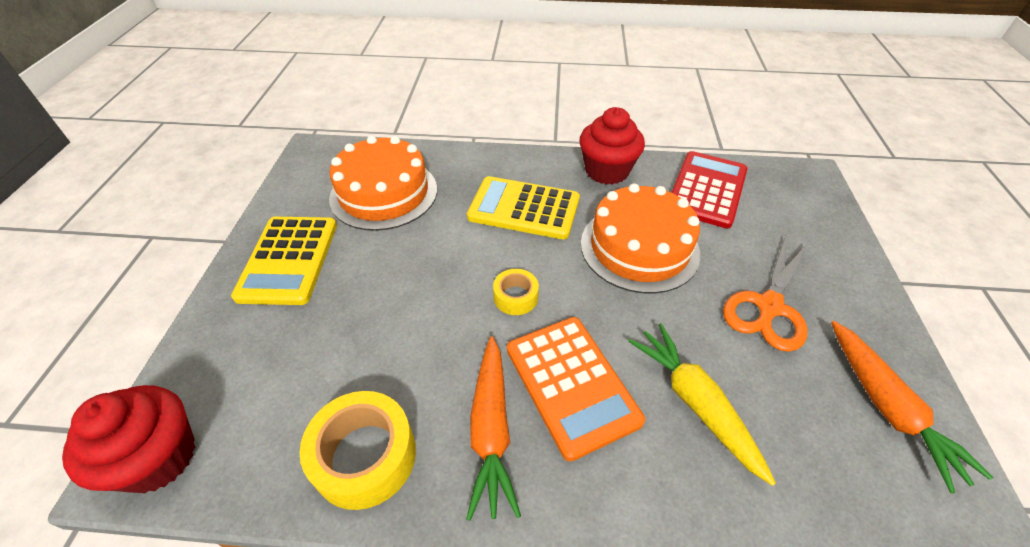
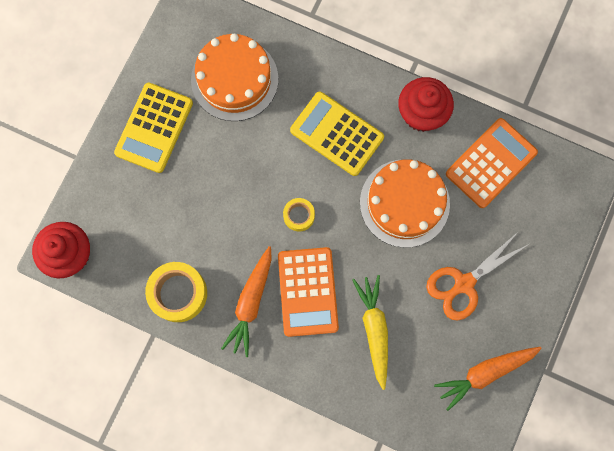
camera: 20 degrees right, 30 degrees up
red calculator [671,151,748,228] -> orange calculator [446,118,538,208]
orange carrot [831,321,993,493] -> orange carrot turned 60 degrees clockwise [434,347,542,411]

